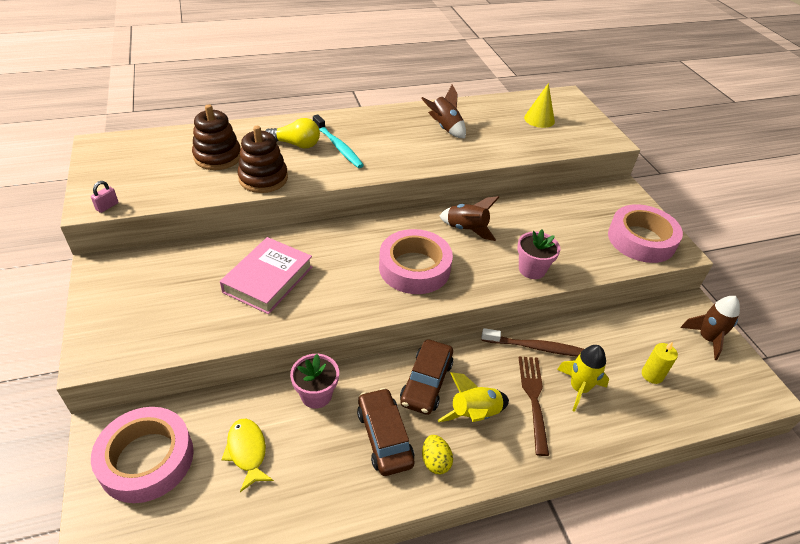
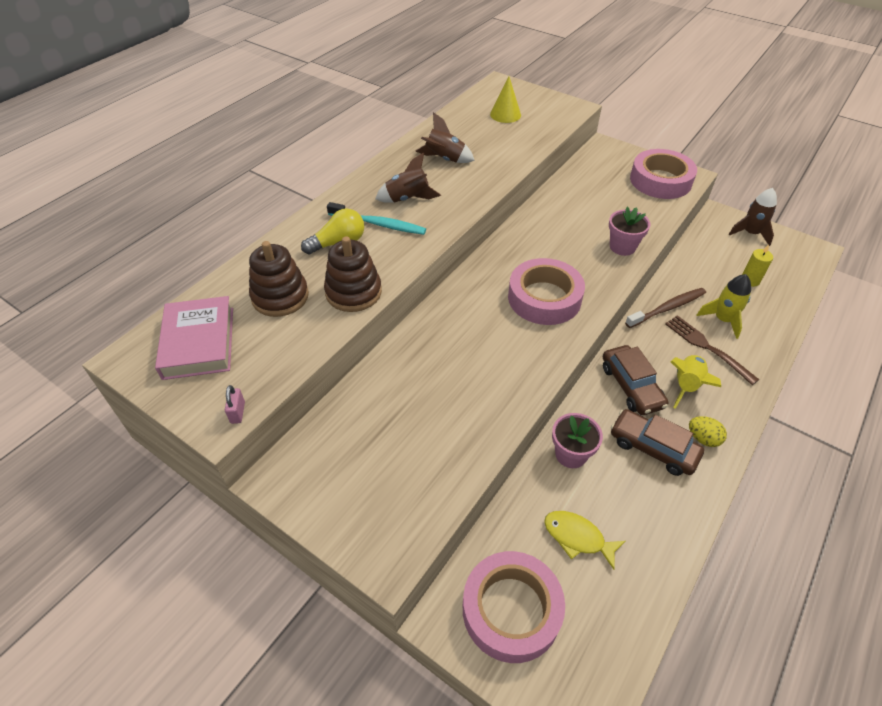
camera: 35 degrees left, 5 degrees up
pink book [220,237,313,314] -> pink book moved to [155,296,233,380]
brown rocket [440,196,500,241] -> brown rocket moved to [375,152,441,203]

